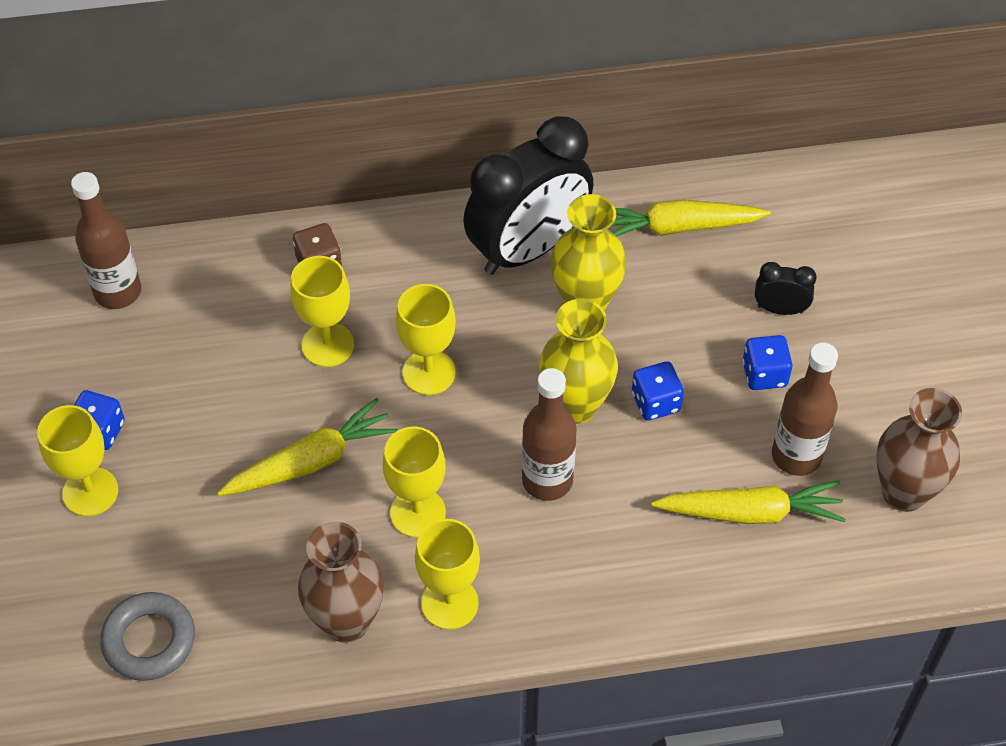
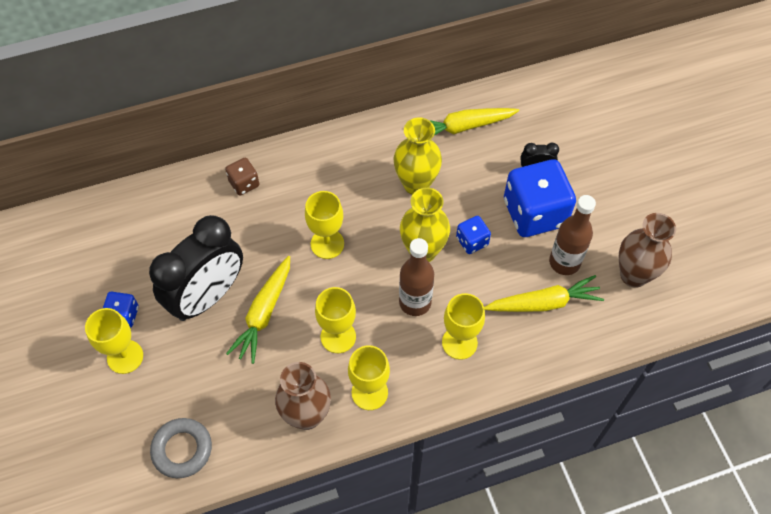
camera: 10 degrees left, 5 degrees up
brown bottle [71,172,141,309] -> none
yellow carrot [217,398,398,496] -> yellow carrot turned 150 degrees clockwise [226,256,290,364]
yellow goblet [290,256,354,367] -> yellow goblet moved to [442,293,485,360]
black clock [463,116,593,275] -> black clock moved to [149,215,243,321]
blue dice [742,335,793,390] -> blue dice [504,159,576,237], size x2.11

